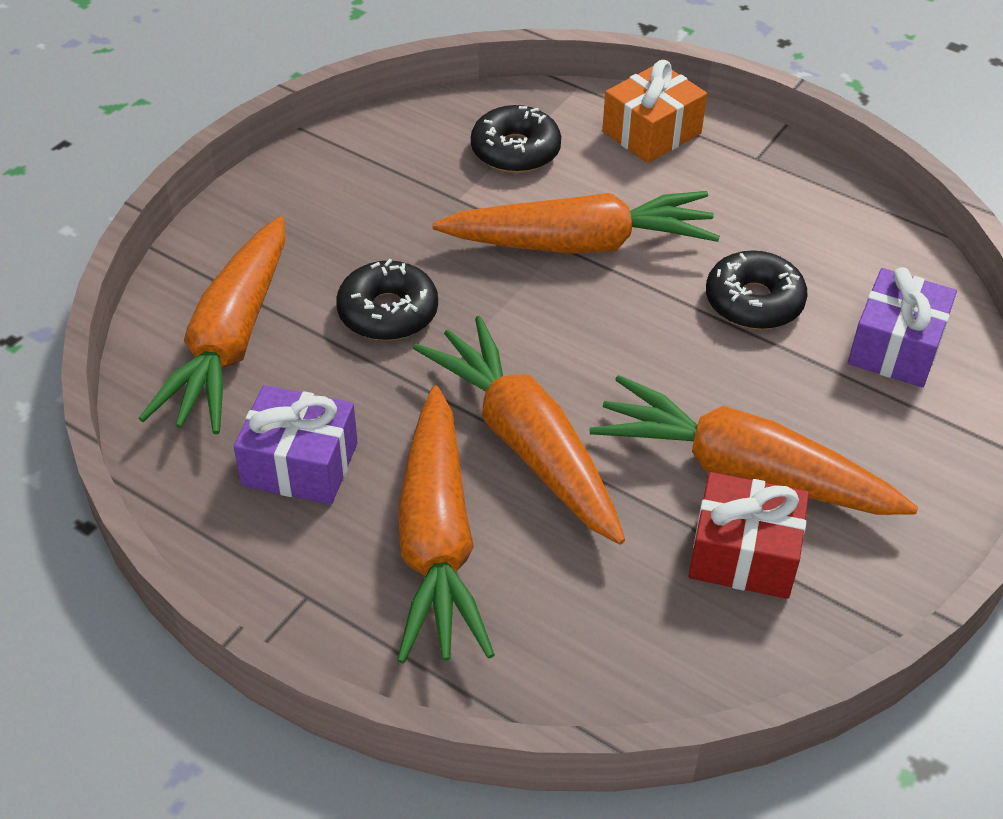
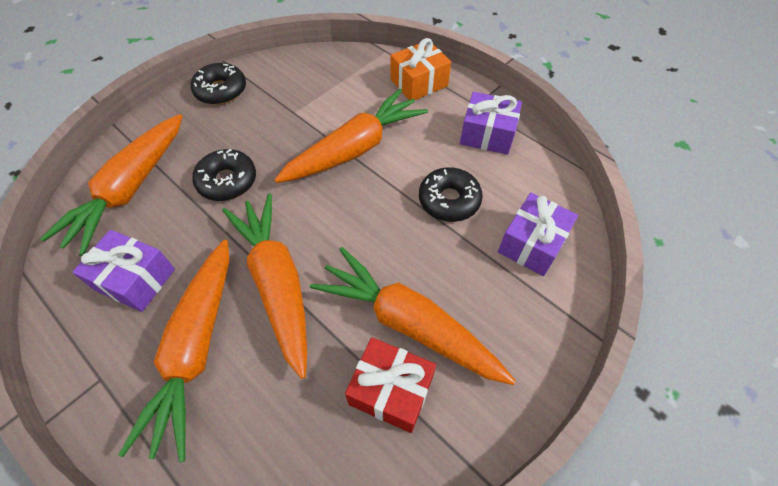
camera: 10 degrees right, 10 degrees up
orange carrot [432,191,720,254] -> orange carrot turned 45 degrees counterclockwise [274,89,428,183]
black donut [471,105,561,173] -> black donut moved to [191,63,246,105]
none -> purple gift [460,92,522,155]

